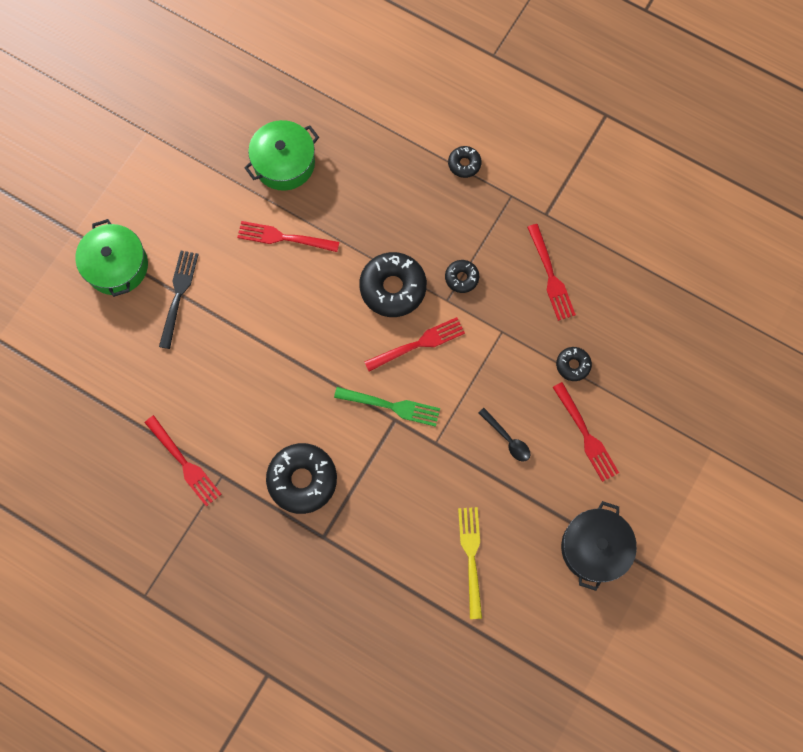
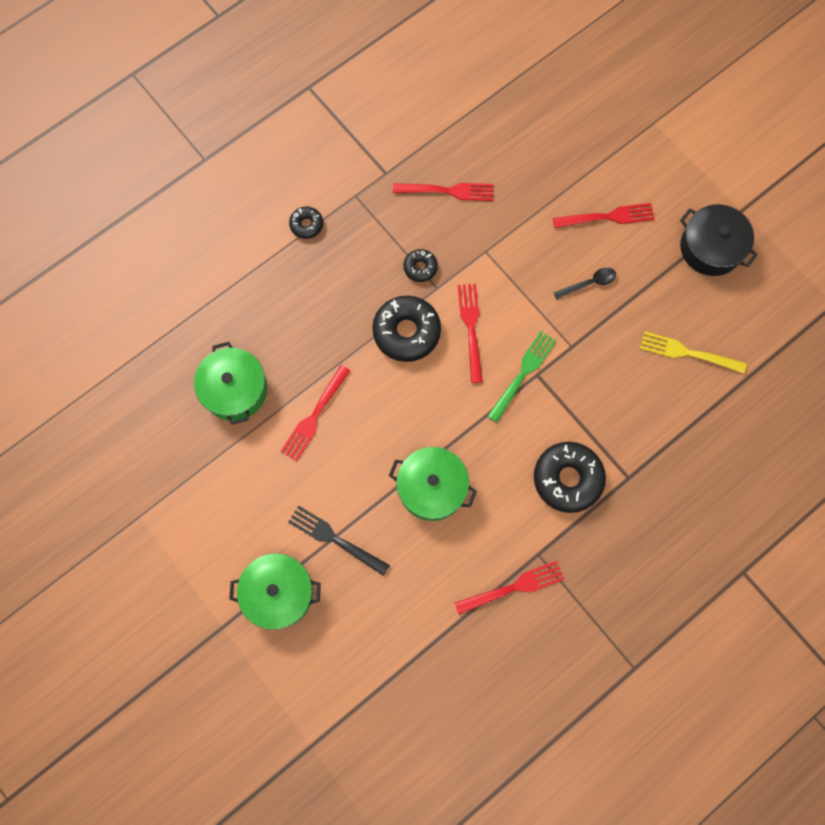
camera: 70 degrees left, 0 degrees up
black donut [556,347,592,381] -> none
none -> green pot [389,447,477,521]

